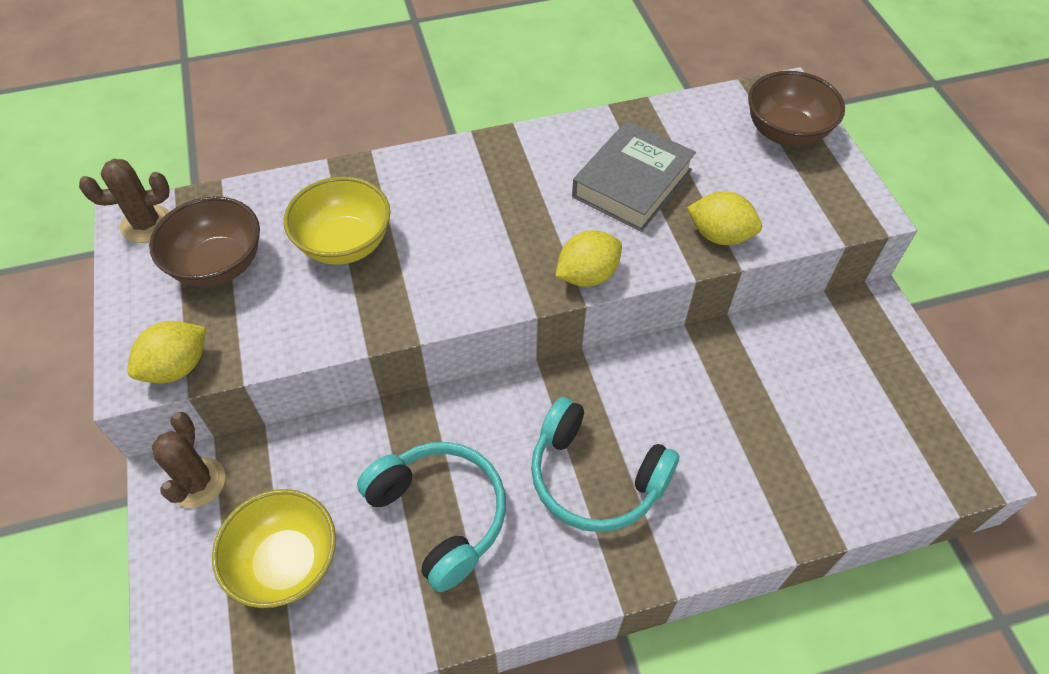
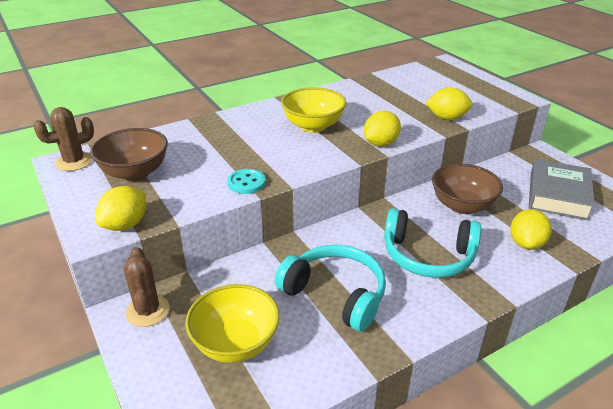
camera: 15 degrees left, 20 degrees down
yellow bowl [284,177,391,265] -> yellow bowl moved to [281,87,346,132]
grey book [572,120,696,232] -> grey book moved to [529,159,595,221]
brown bowl [748,71,845,147] -> brown bowl moved to [432,164,503,214]
none -> turquoise button [227,169,266,194]
none -> yellow lemon [510,209,552,250]

